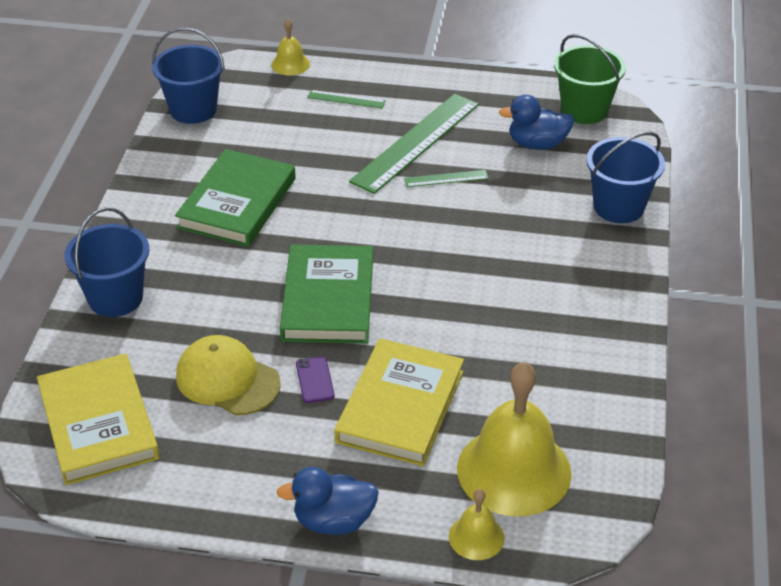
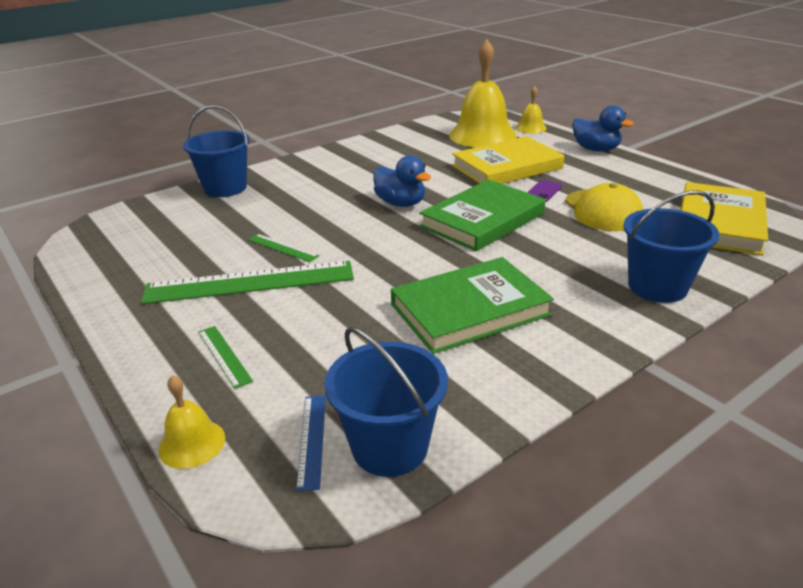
camera: 135 degrees left, 10 degrees down
blue duck [499,94,574,150] -> blue duck moved to [373,155,431,207]
green bucket [554,34,626,124] -> none
none -> blue ruler [296,396,326,491]

